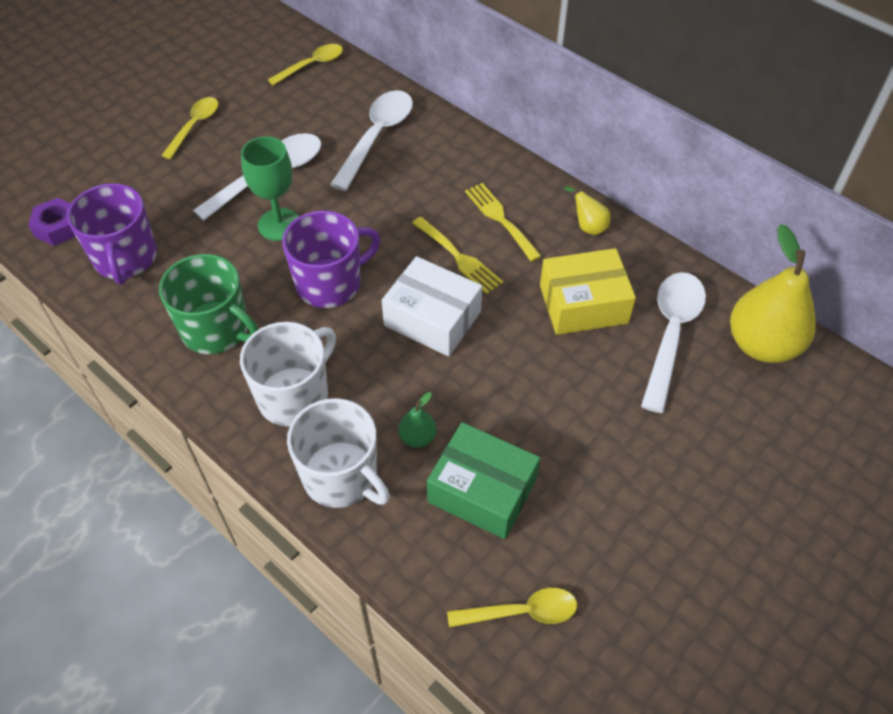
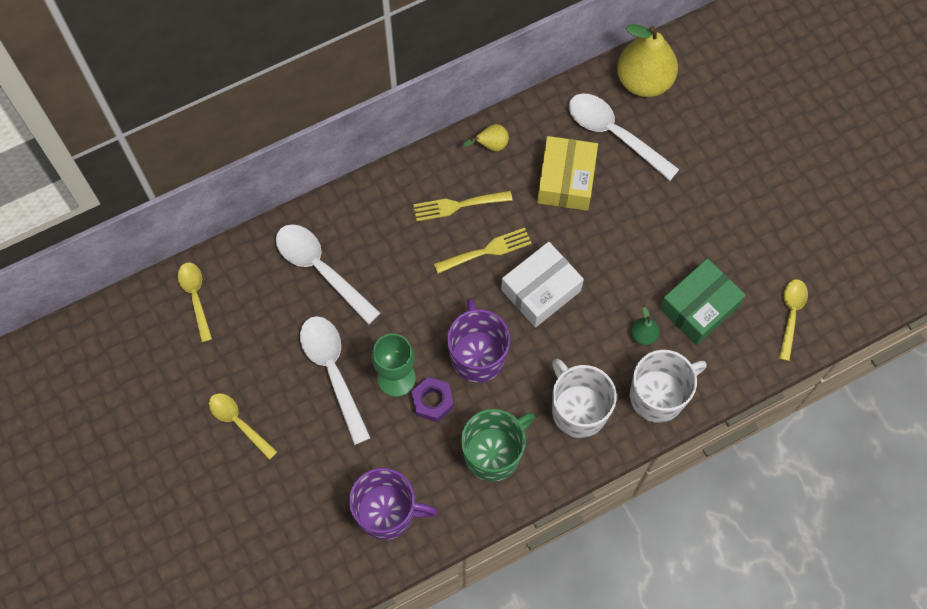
camera: 70 degrees left, 15 degrees up
purple nut [28,198,76,246] -> purple nut moved to [412,377,454,422]

